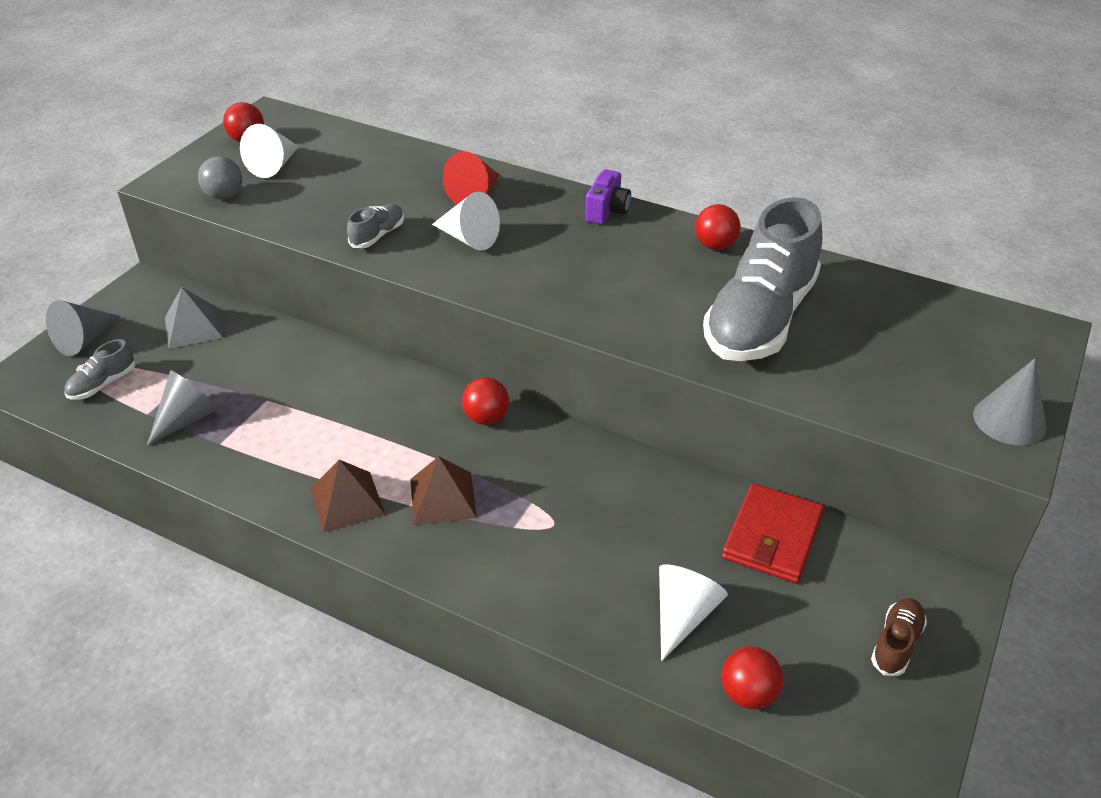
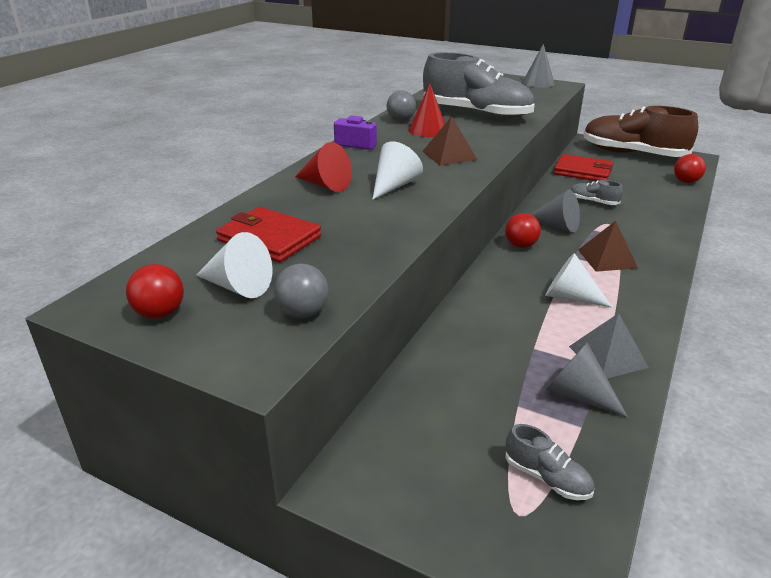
camera: 90 degrees left, 10 degrees down
grey cone [46,300,121,356] -> grey cone moved to [531,190,580,232]
grey pyramid [165,287,223,349] -> grey pyramid moved to [569,313,649,378]
brown pyramid [310,460,385,532] -> brown pyramid moved to [422,116,477,166]
grey shoe [347,204,404,248] -> grey shoe moved to [570,180,623,205]
white cone [659,564,728,661] -> white cone moved to [545,253,612,307]
red ball [695,204,741,250] -> grey ball [386,90,416,121]
brown shoe [871,598,927,676] -> brown shoe [584,106,698,157], size x2.41
none -> red wallet [216,207,321,262]
none -> red cone [409,84,445,137]

